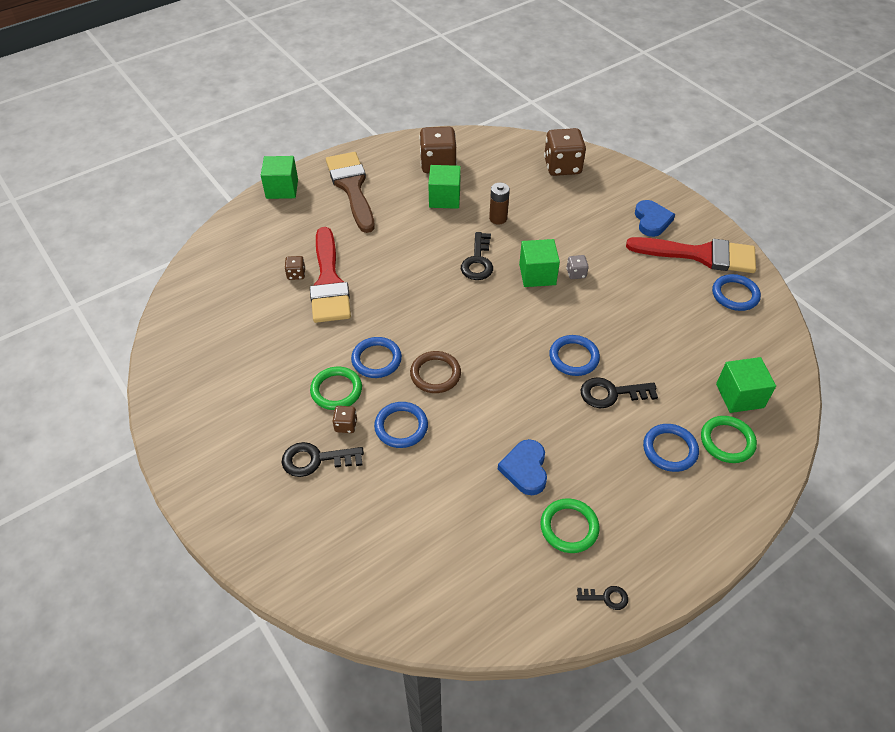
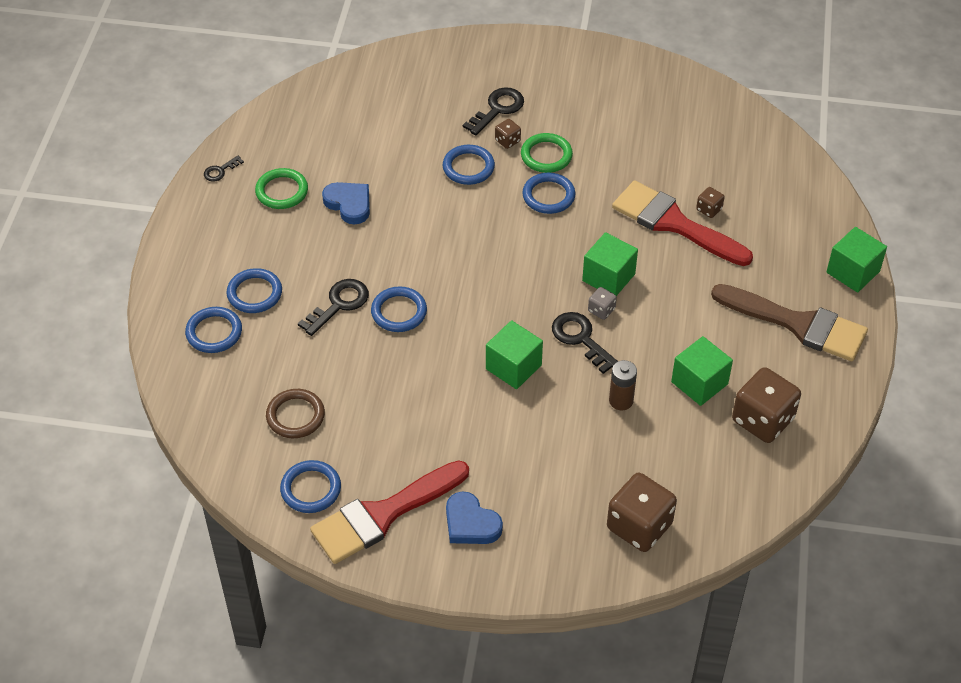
camera: 135 degrees right, 0 degrees up
brown ring [410,351,461,393] -> brown ring moved to [266,389,325,438]
grey dice [567,255,589,279] -> grey dice moved to [588,287,617,320]
green ring [701,416,757,463] -> blue ring [185,307,242,353]
green cube [716,357,776,413] -> green cube moved to [582,232,638,296]

